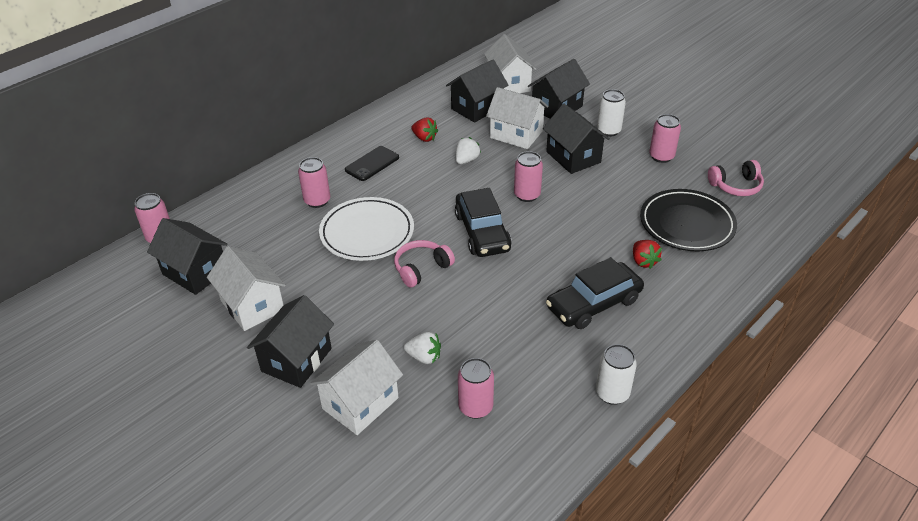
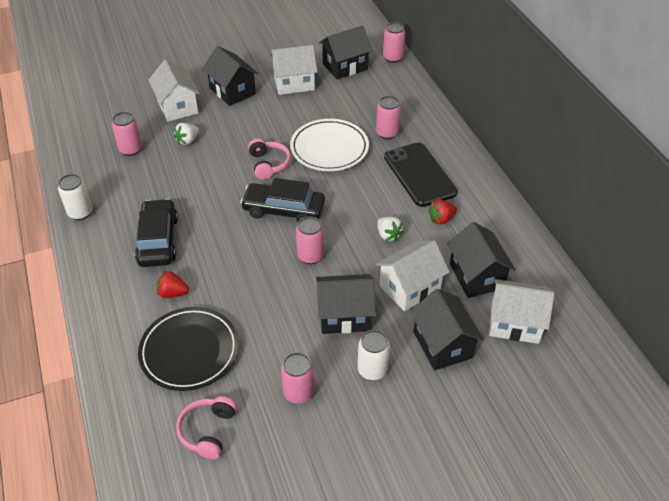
camera: 115 degrees right, 5 degrees up
black phone [345,146,399,181] -> black phone [384,143,458,207], size x1.66

